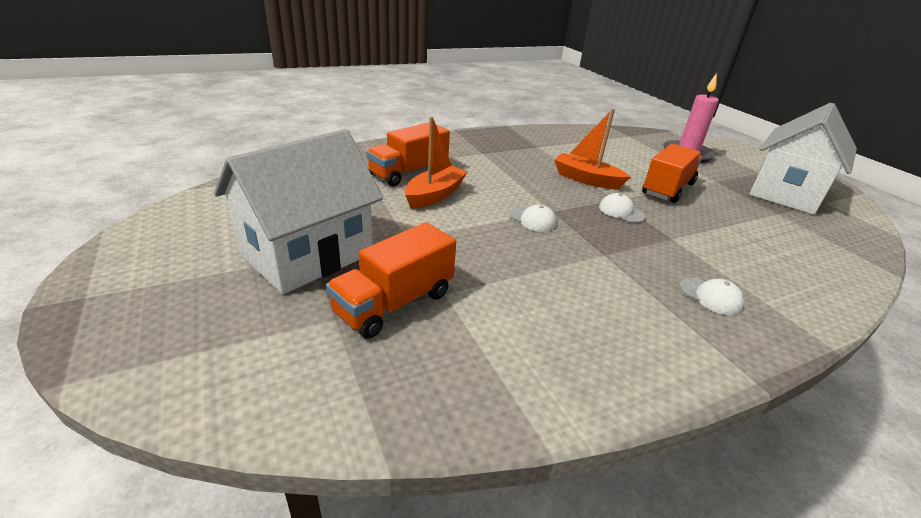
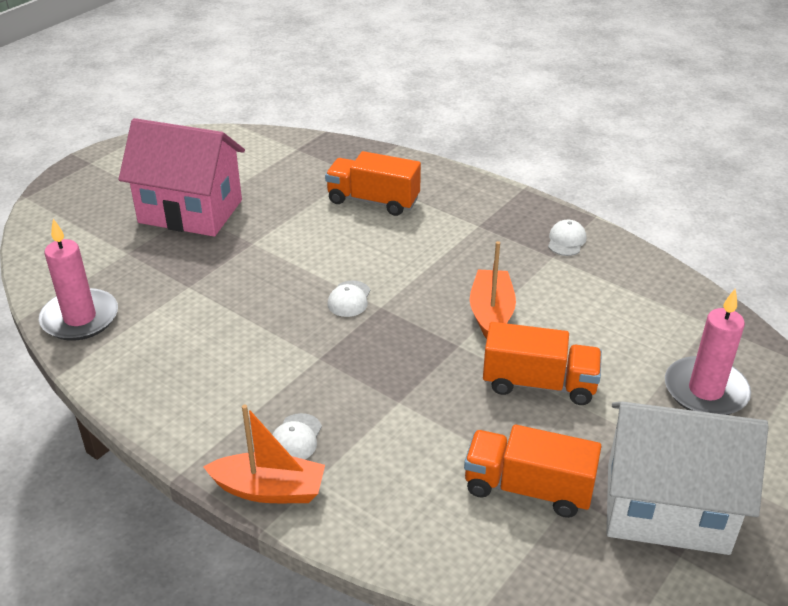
camera: 65 degrees right, 5 degrees up
white house [214,129,383,294] -> pink house [119,118,245,237]
orange truck [326,222,456,339] -> orange truck moved to [464,425,602,518]
orange boat [404,117,468,209] -> orange boat moved to [203,405,325,503]
white cap [599,193,646,223] -> white cap moved to [548,220,586,256]
none -> pink candle [39,219,118,341]

